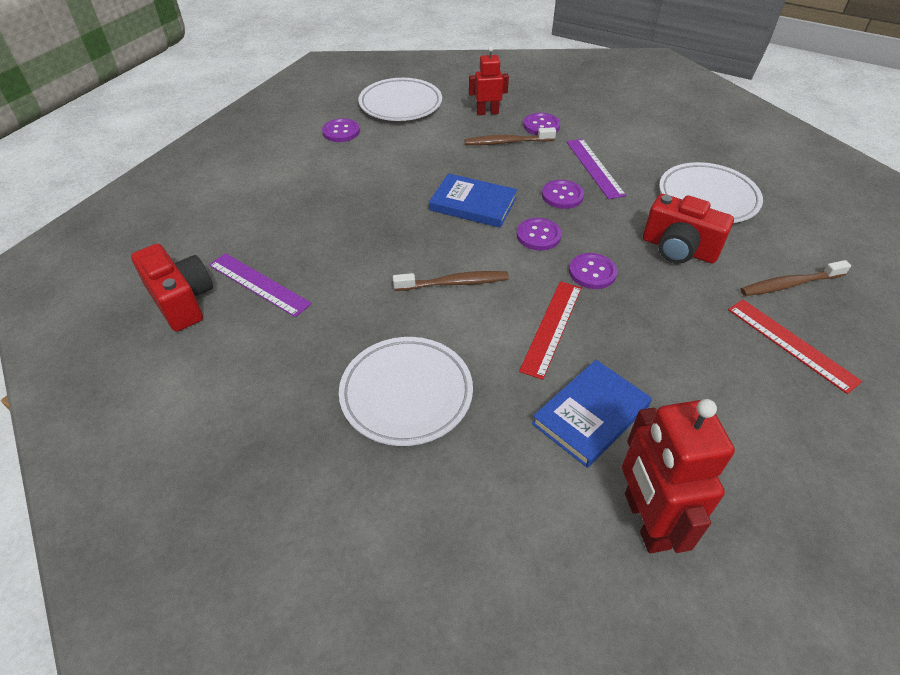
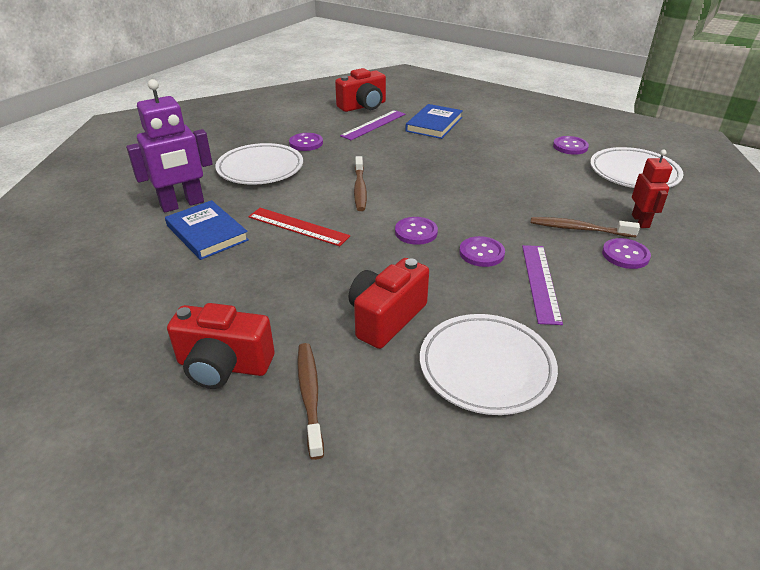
camera: 95 degrees right, 10 degrees down
blue book [429,173,517,228] -> blue book moved to [405,104,463,139]
brown toothbrush [465,127,556,145] -> brown toothbrush turned 75 degrees counterclockwise [531,217,640,237]
purple ruler [566,139,626,199] -> purple ruler turned 75 degrees counterclockwise [522,245,563,325]
purple button [569,253,617,289] -> purple button moved to [289,133,323,151]
red robot [622,399,735,553] -> none
red ruler [728,299,862,394] -> red camera [167,303,275,389]
none -> purple robot [126,79,213,212]

